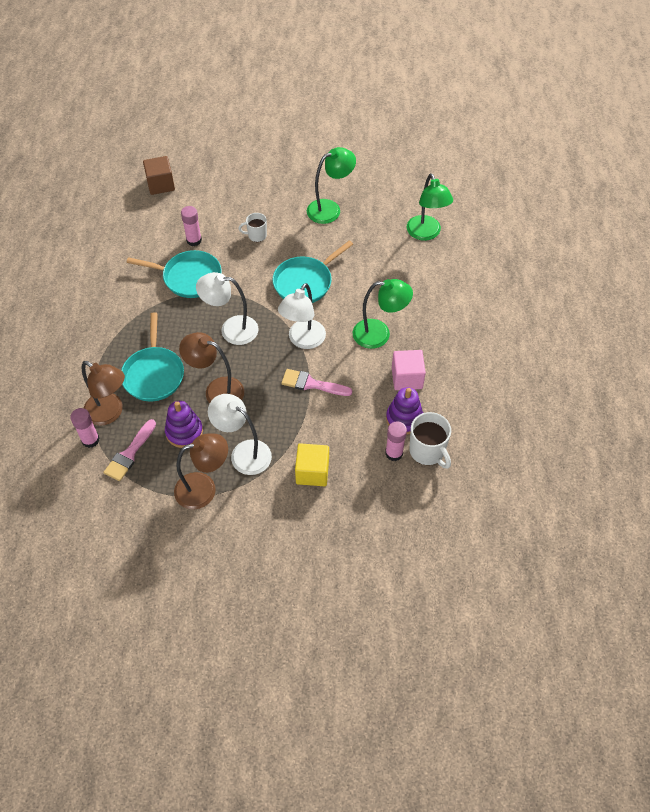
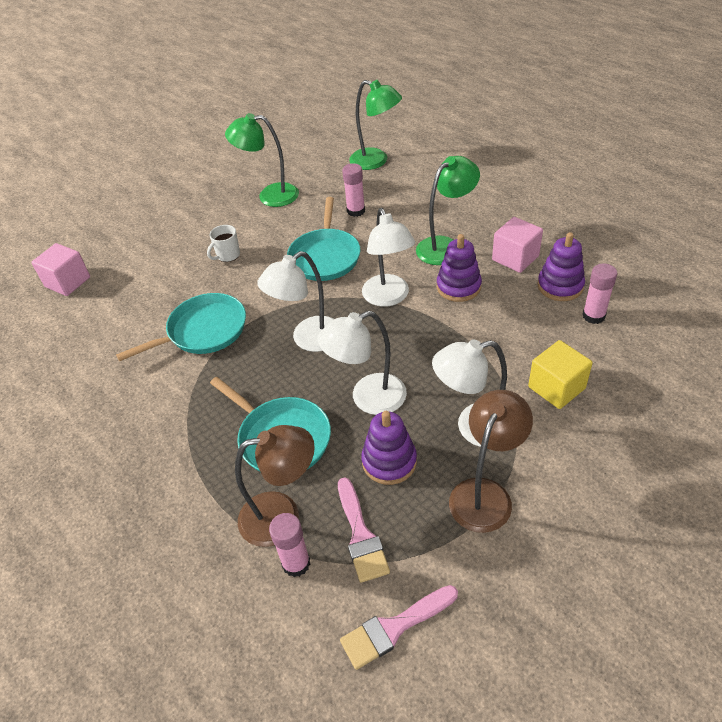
camera: 40 degrees left, 10 degrees down
brown cube [143,156,175,195] -> pink cube [31,243,90,296]
brown lamp [179,332,244,403] -> white lamp [317,311,407,415]
pink glue stick [181,206,202,246] -> pink glue stick moved to [342,163,365,217]
pink brush [281,369,352,396] -> pink brush moved to [340,585,458,670]
green lamp [307,147,356,224] -> green lamp turned 105 degrees counterclockwise [225,113,299,207]
white mug [409,412,451,469] -> none
none -> purple stacking toy [437,234,482,302]

